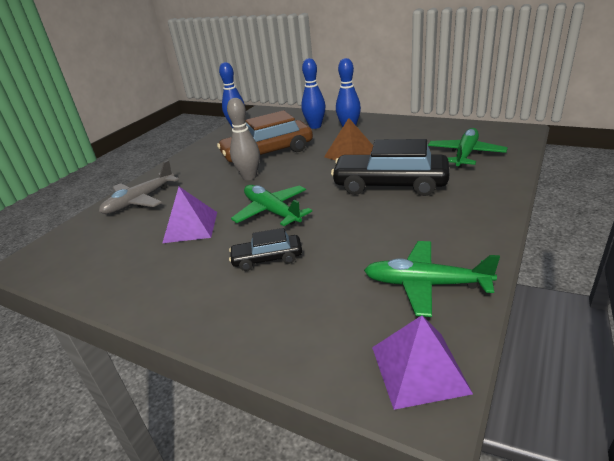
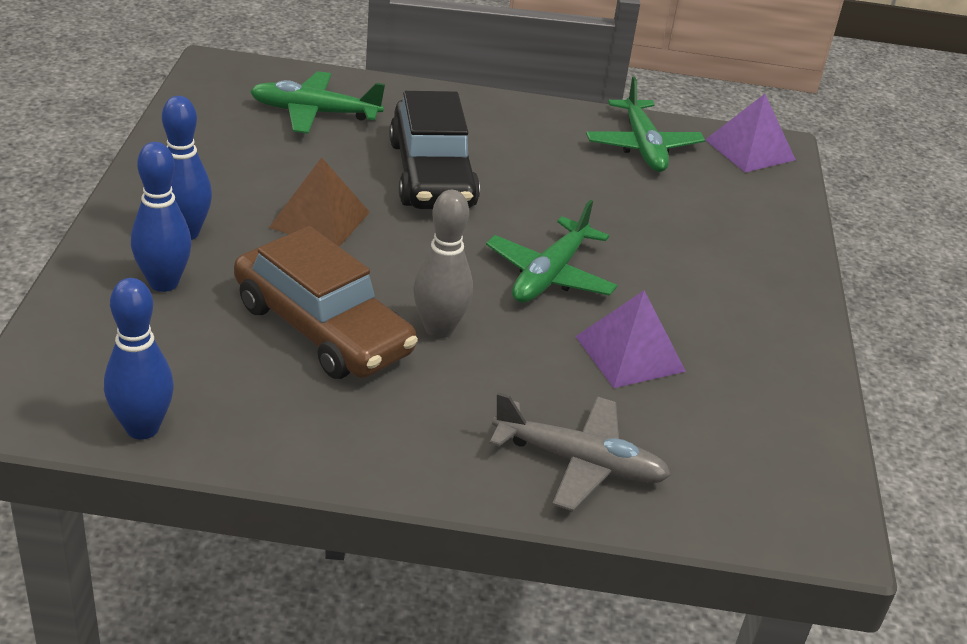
camera: 120 degrees left, 5 degrees up
black car [229,228,302,271] -> none

